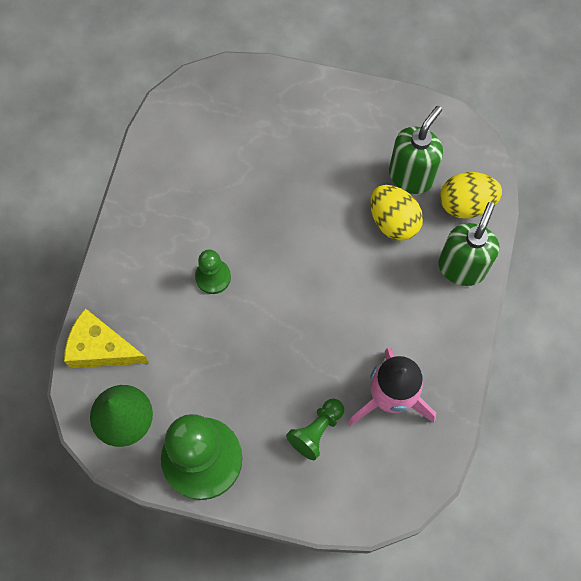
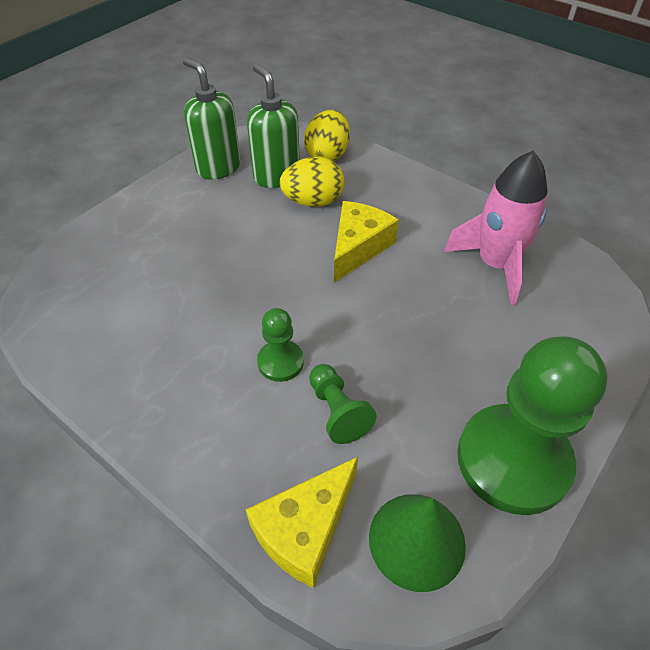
camera: 65 degrees left, 20 degrees down
green pawn [286,399,344,460] -> green pawn moved to [309,364,377,444]
green soap dispenser [438,202,499,286] -> green soap dispenser moved to [183,57,241,180]
none -> yellow cheese [334,201,399,283]

